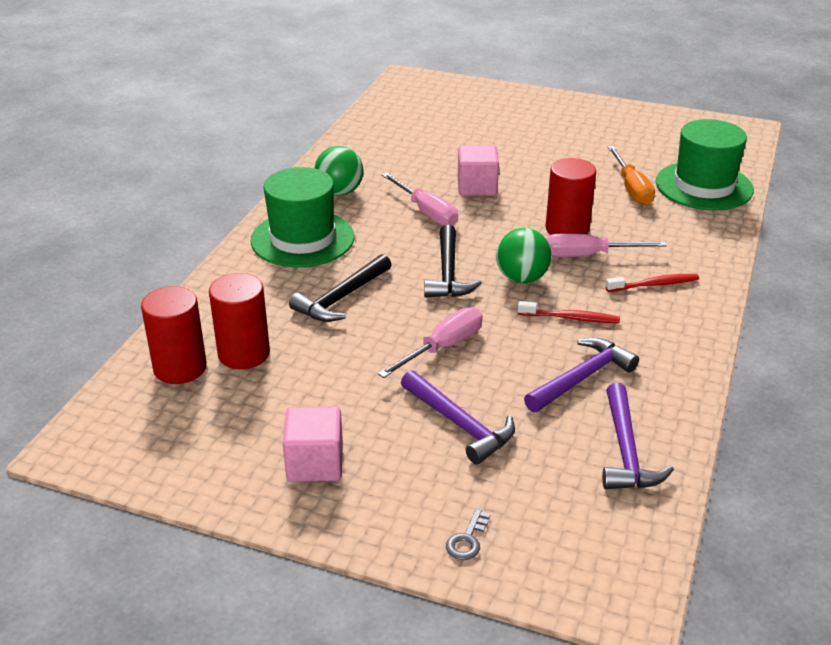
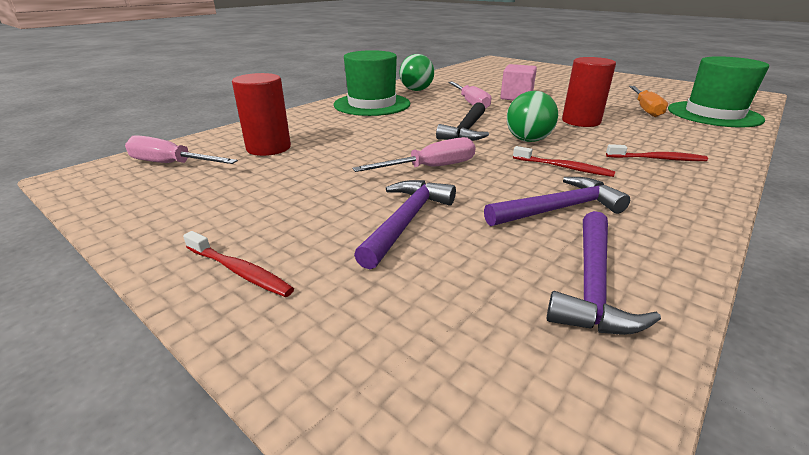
camera: 20 degrees right, 5 degrees down
red cylinder [141,286,207,384] -> none
pink cube [283,406,343,482] -> none
black hammer [289,254,392,322] -> none
purple hammer [401,370,515,464] -> purple hammer turned 135 degrees counterclockwise [354,180,456,269]
grey key [446,509,490,560] -> none
pink screwdriver [546,233,667,257] -> pink screwdriver moved to [125,135,238,164]
none -> red toothbrush [183,231,294,297]

